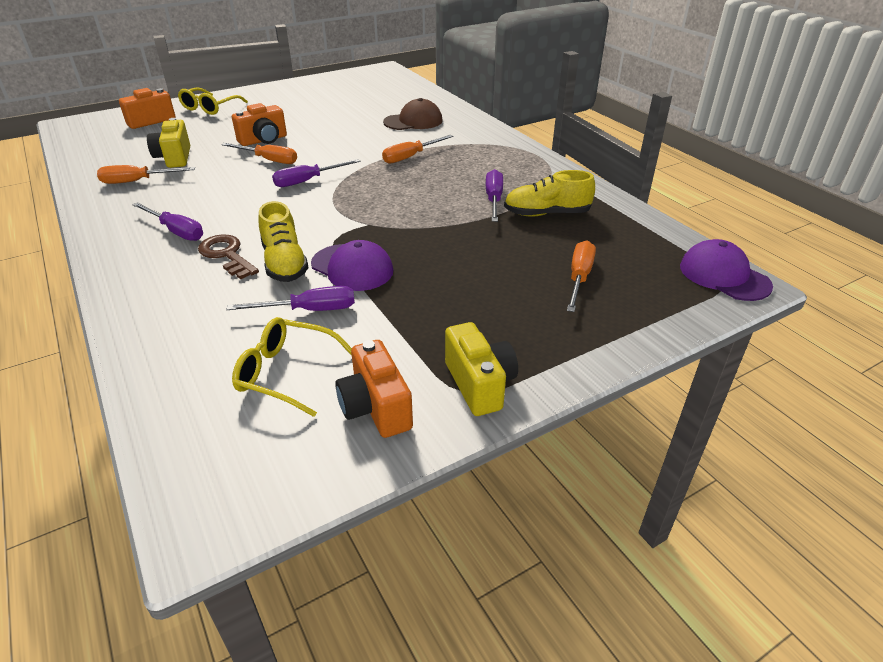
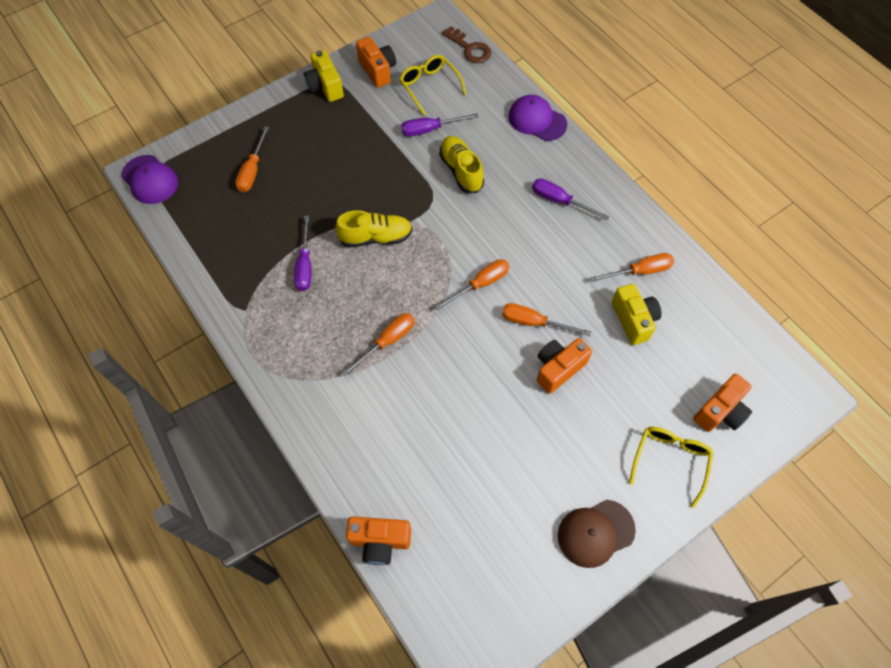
camera: 175 degrees right, 25 degrees up
brown key [198,234,259,279] -> brown key moved to [442,26,492,63]
yellow glasses [232,317,352,417] -> yellow glasses turned 135 degrees counterclockwise [399,55,467,115]
purple screwdriver [272,159,360,187] -> orange screwdriver [435,259,510,310]
purple cap [311,240,393,291] -> purple cap moved to [508,95,567,141]
brown cap [383,98,443,130] -> brown cap moved to [558,500,636,568]
yellow shoe [504,170,595,216] -> yellow shoe moved to [335,210,412,248]
none -> orange camera [346,517,411,565]

